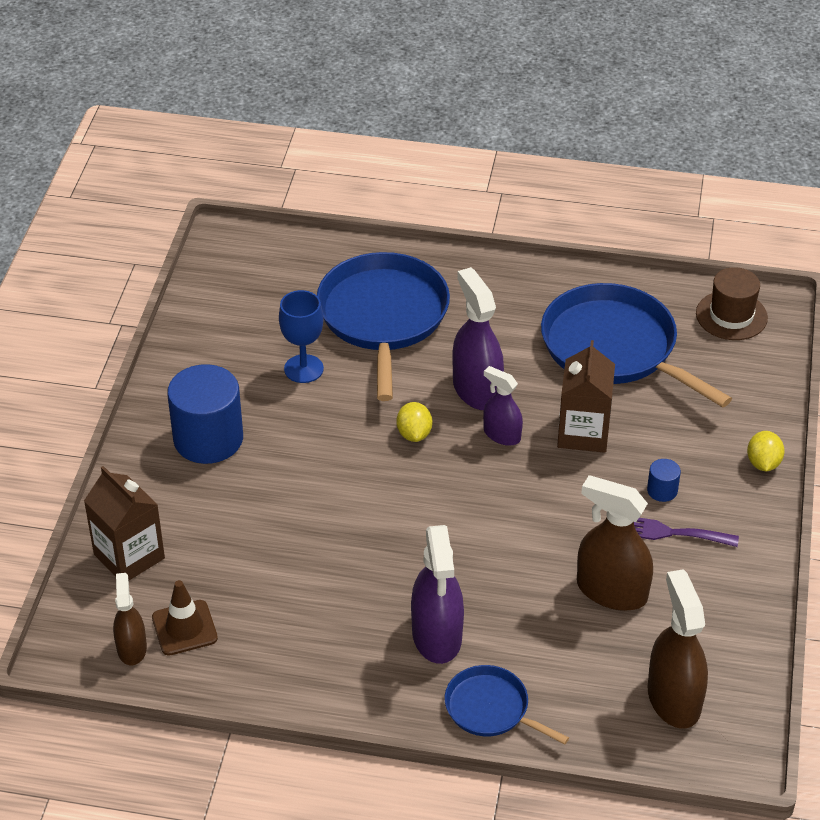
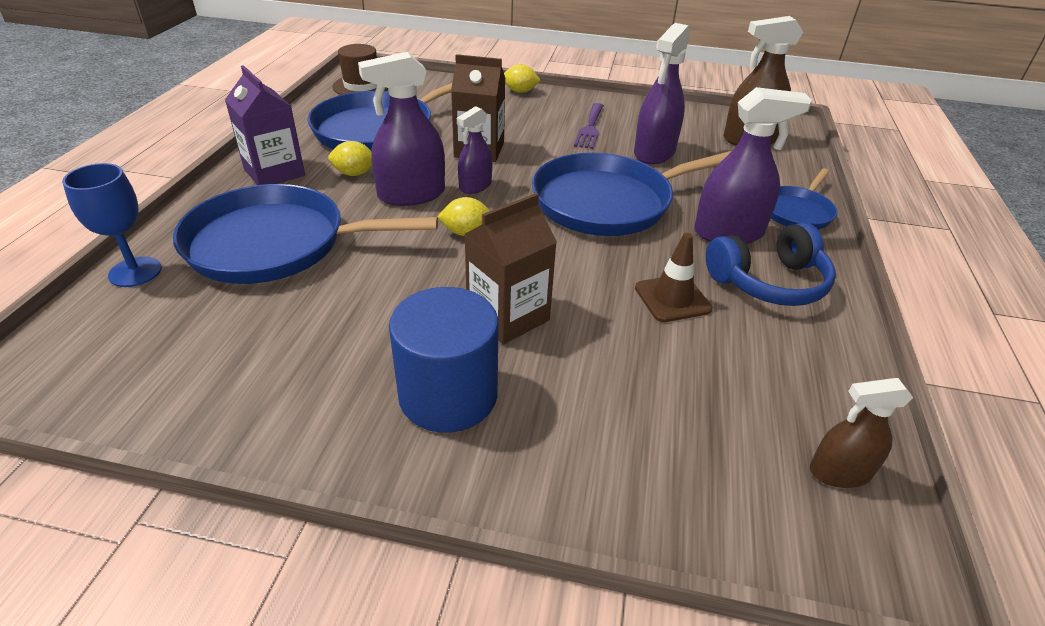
camera: 90 degrees left, 5 degrees down
brown carton [84,466,165,580] -> brown carton moved to [464,193,557,345]
brown traffic cone [152,580,218,656] -> brown traffic cone moved to [635,233,712,322]
blue goblet [279,290,324,383] -> blue goblet moved to [62,163,162,287]
brown spray bottle [577,475,653,611] -> purple spray bottle [634,23,690,164]
blue cylinder [647,459,681,502] -> none
none -> purple carton [225,65,305,185]
none -> yellow lemon [328,141,372,176]
none -> blue pan [532,151,731,236]
none -> blue headphones [706,222,836,306]

